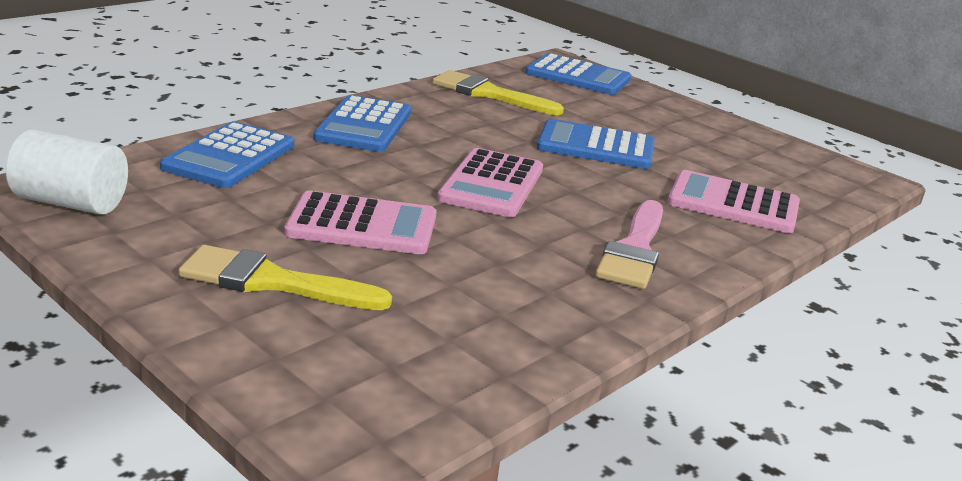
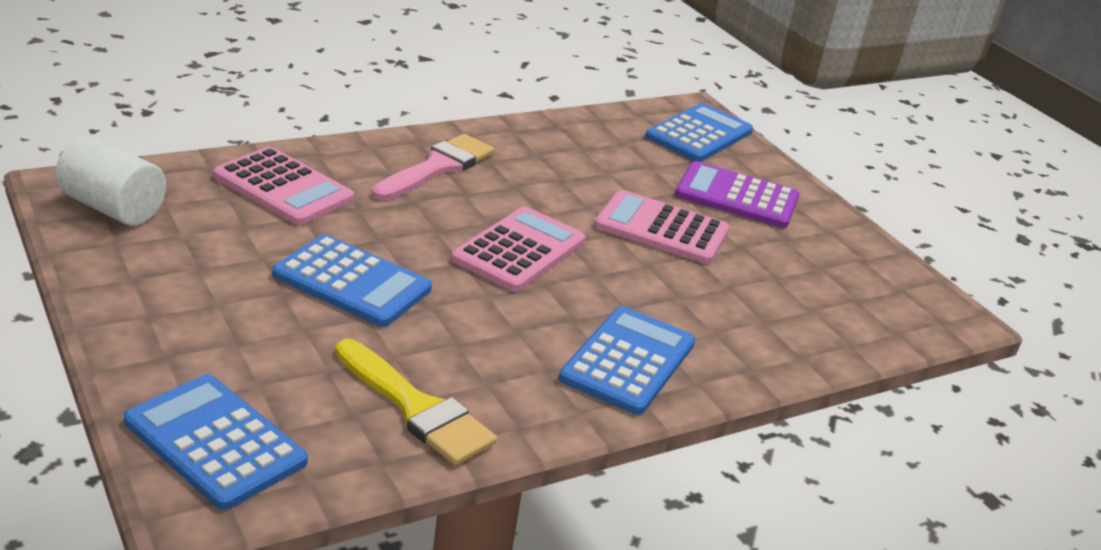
camera: 165 degrees left, 5 degrees up
white cylinder [6,129,128,215] -> white cylinder moved to [55,136,166,226]
blue calculator [160,122,294,188] -> blue calculator moved to [645,103,753,162]
yellow brush [178,245,392,310] -> purple calculator [675,161,800,228]

